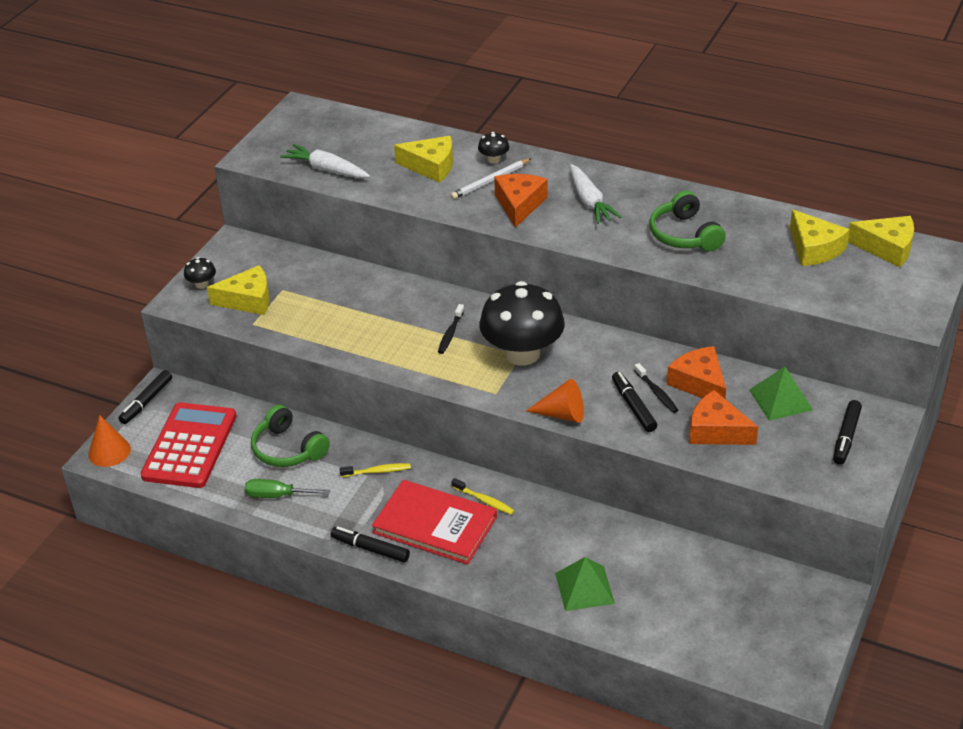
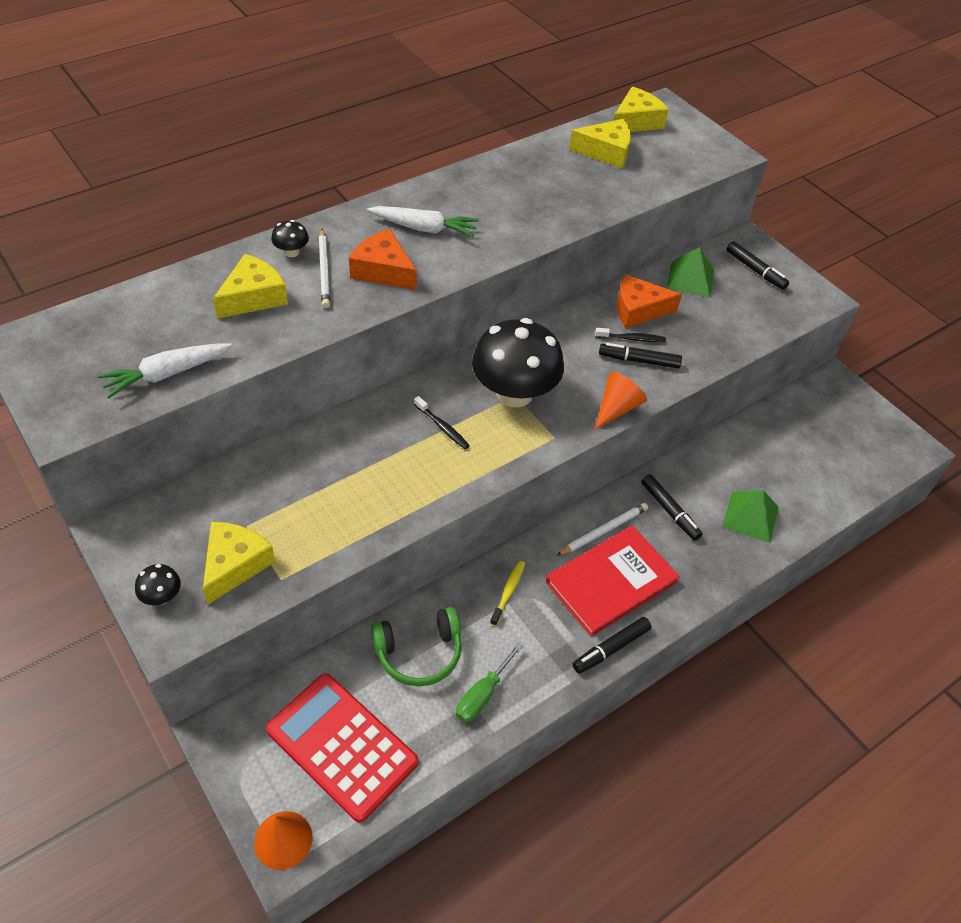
camera: 65 degrees left, 10 degrees up
black marker [118,370,172,424] -> black marker moved to [641,474,703,541]
yellow toothbrush [451,478,515,515] -> white pencil [556,503,648,556]
green headphones [649,191,726,251] -> none
orange cheese [689,390,758,445] -> none

